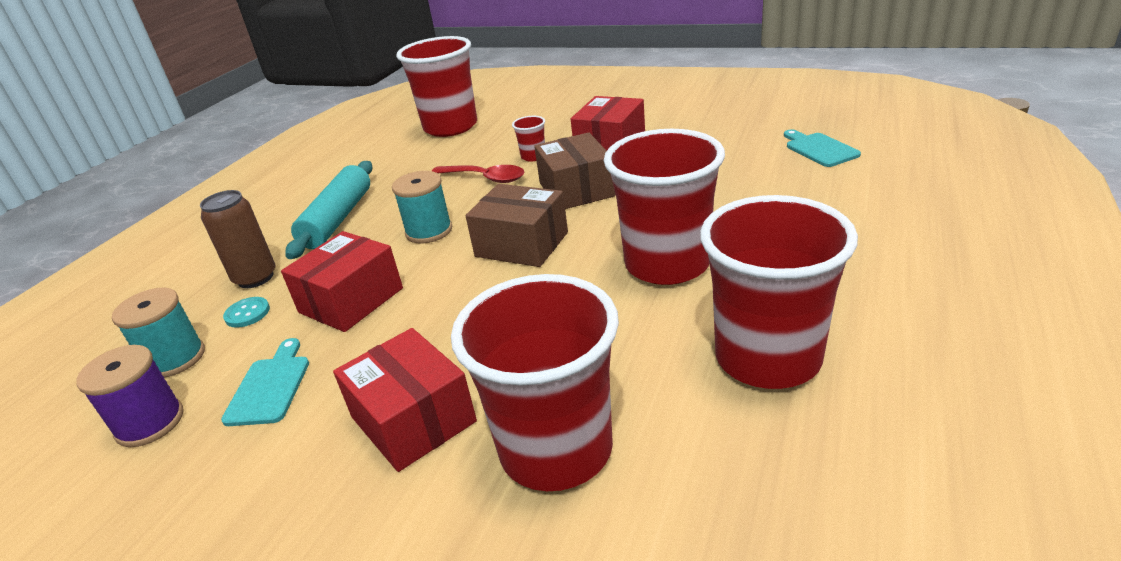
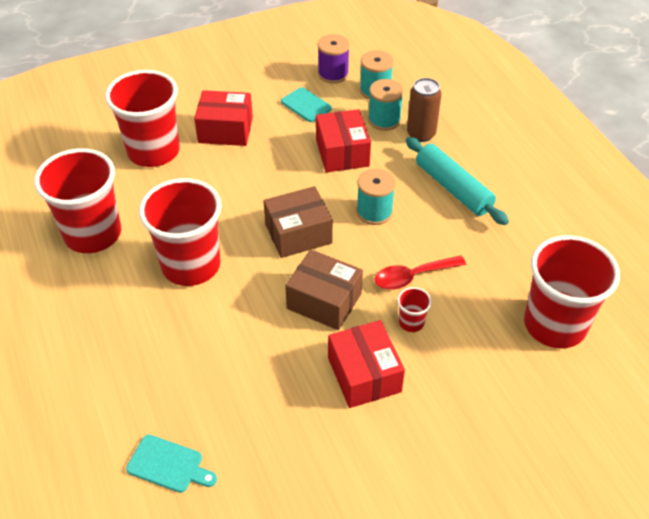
camera: 130 degrees right, 15 degrees up
turquoise button [223,297,270,328] -> turquoise spool [368,79,404,131]

